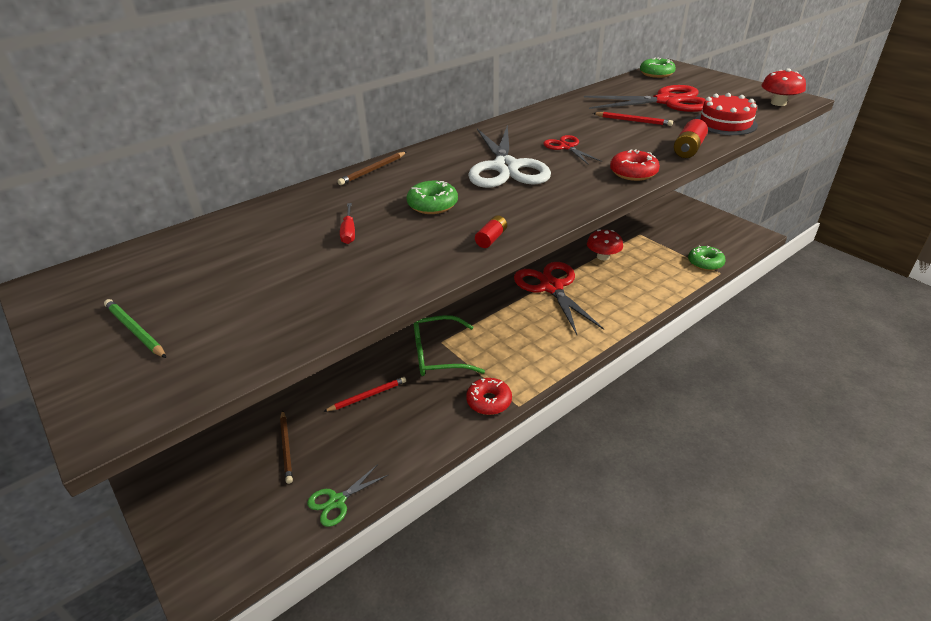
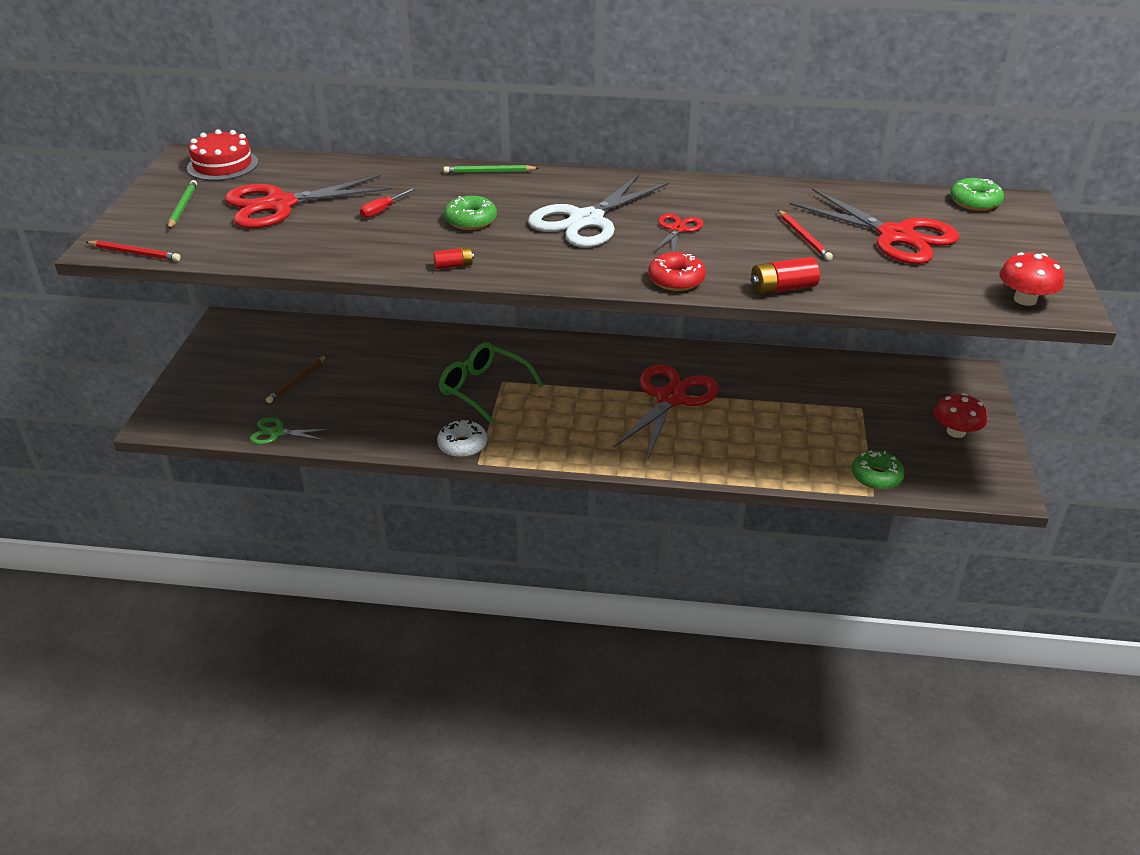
camera: 45 degrees right, 0 degrees up
red pencil [323,377,406,412] -> red pencil moved to [86,240,181,261]
brown pencil [338,152,406,185] -> green pencil [444,165,539,173]
red donut [466,378,512,415] -> white donut [437,419,487,458]
red mushroom [587,229,623,260] -> red mushroom moved to [934,393,987,438]
red cake [695,93,758,135] -> red cake moved to [187,129,258,181]
none -> red scissors [225,175,391,229]

